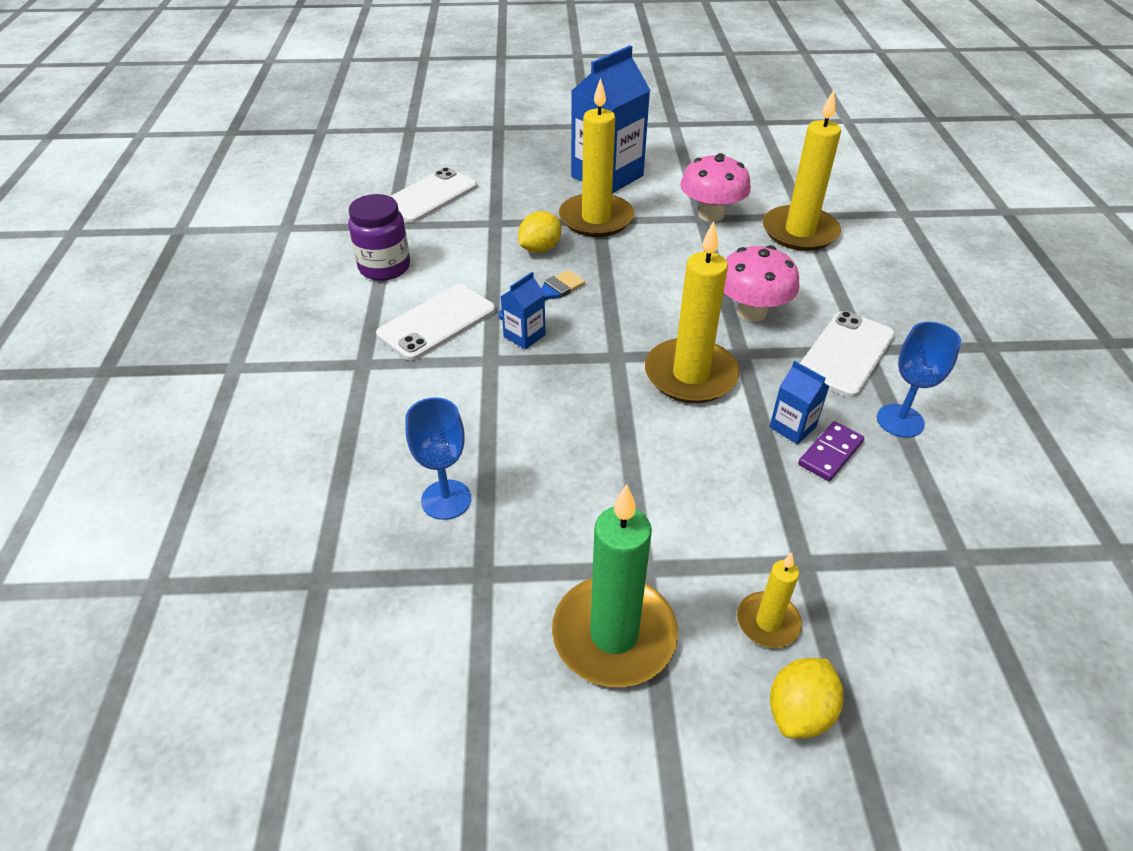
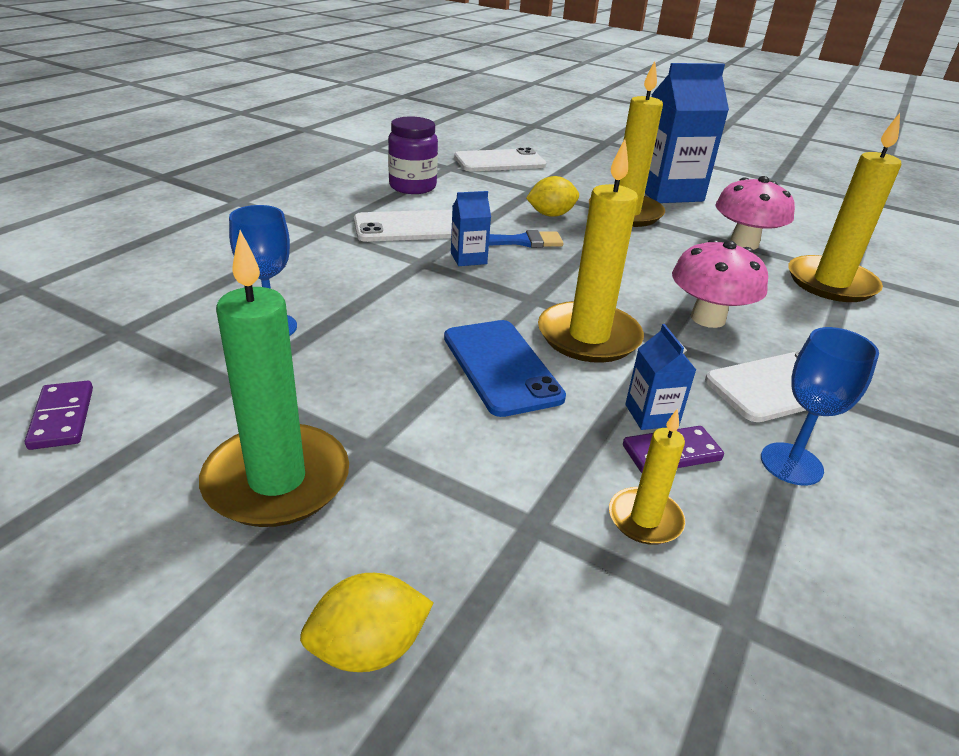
camera: 30 degrees right, 10 degrees down
yellow candle [737,553,802,648] -> yellow candle moved to [609,408,685,545]
none -> purple domino [25,381,93,450]
none -> blue phone [444,320,566,417]

